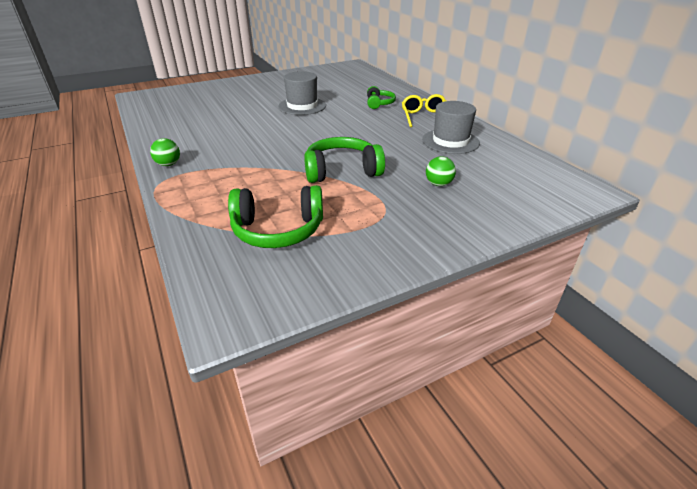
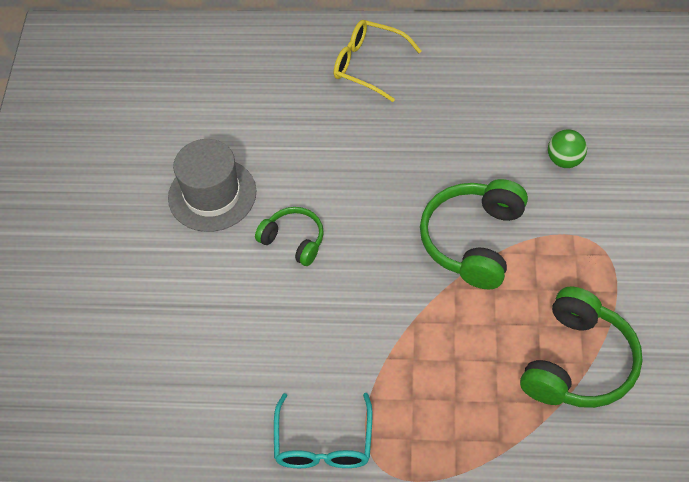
camera: 55 degrees left, 20 degrees up
green ball [150,138,180,166] -> turquoise glasses [274,393,373,468]
green headphones [367,86,396,109] -> green headphones moved to [255,207,324,266]
grey hat [422,101,480,154] -> none

